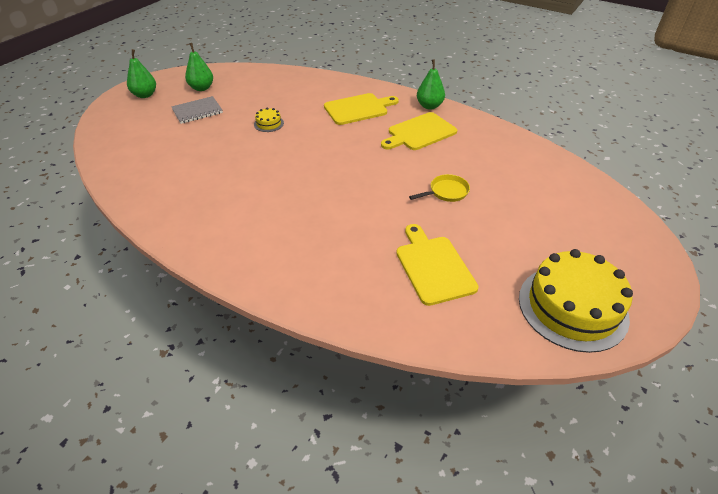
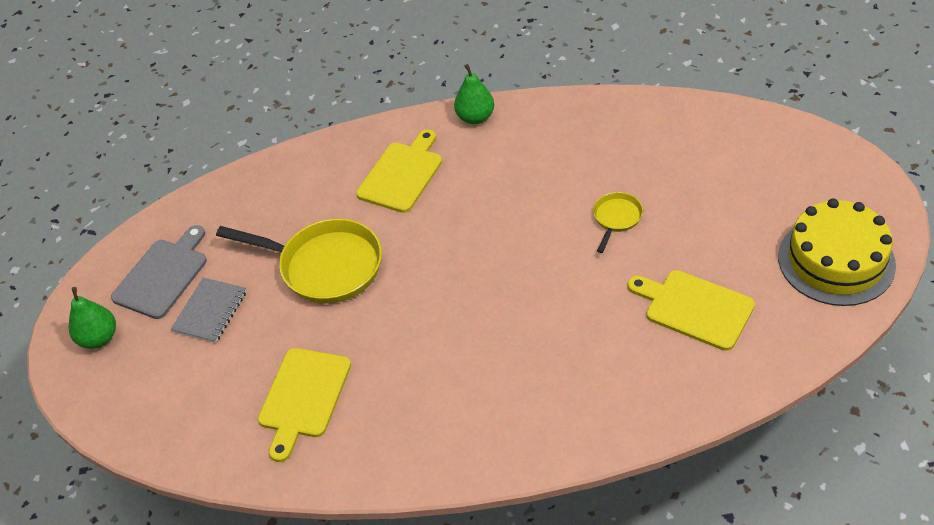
camera: 35 degrees left, 5 degrees up
green pear [185,43,213,91] -> grey cutting board [111,225,207,319]
yellow cake [254,108,284,132] -> yellow pan [216,219,382,304]
yellow cutting board [381,112,457,150] -> yellow cutting board moved to [258,348,351,462]

